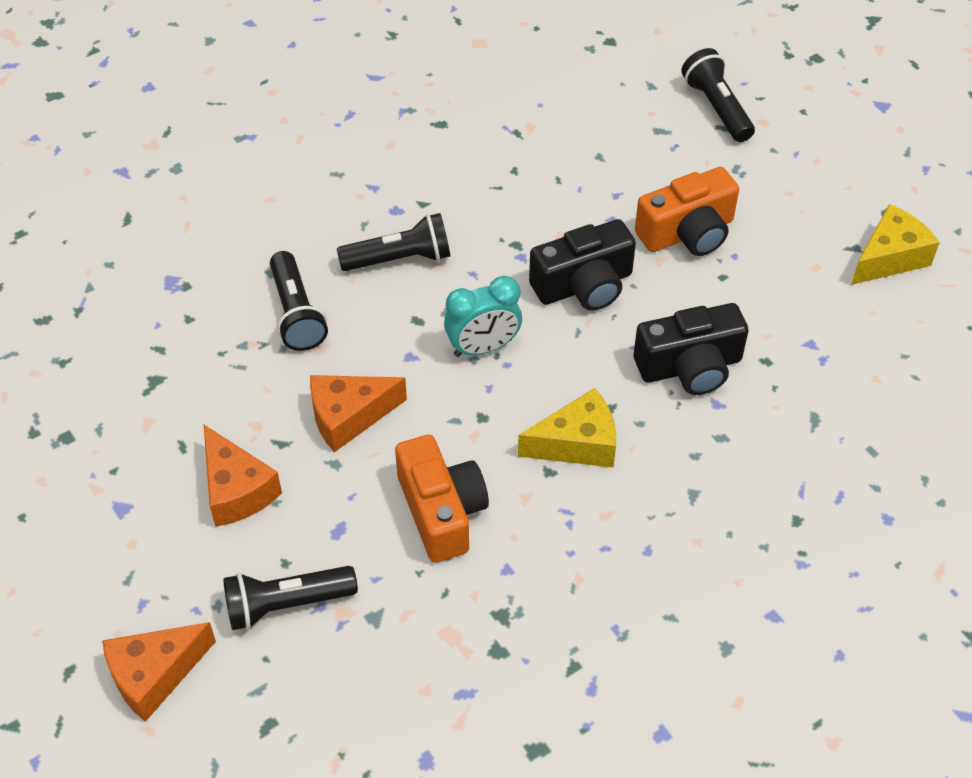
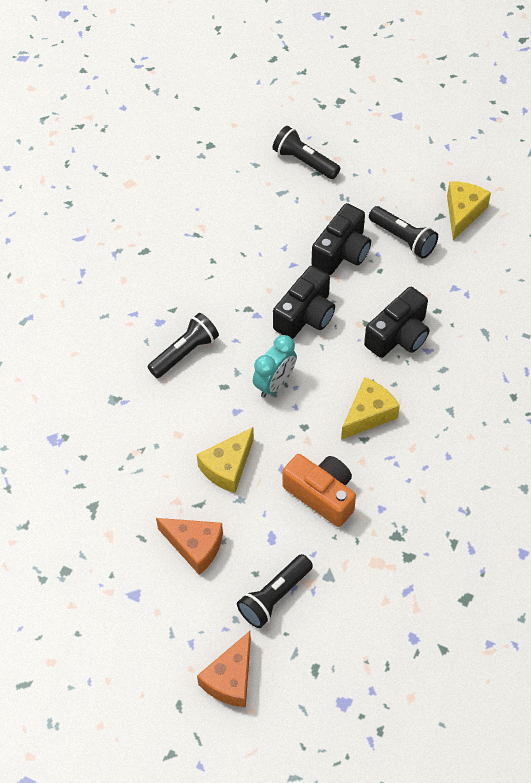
camera: 30 degrees left, 5 degrees up
black flashlight [270,251,328,351] -> black flashlight moved to [369,206,438,258]
orange cheese [310,375,407,452] -> yellow cheese [197,427,254,493]
orange camera [635,167,739,256] -> black camera [311,203,371,275]

